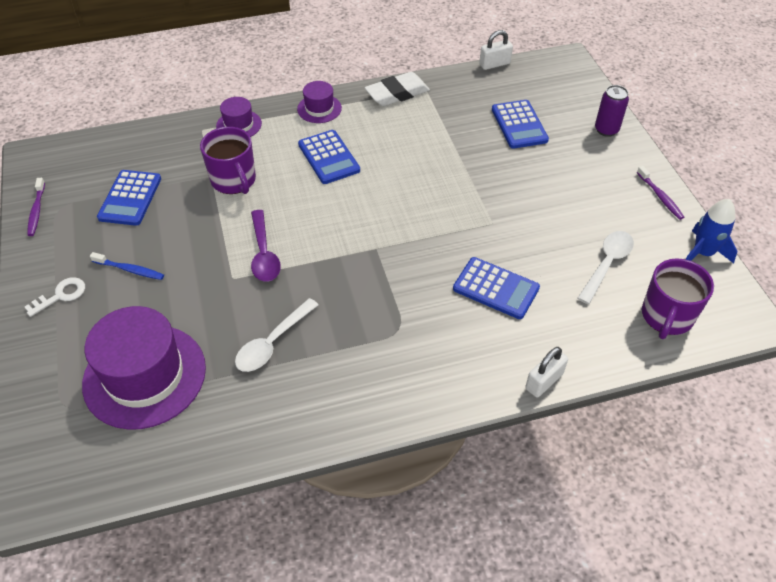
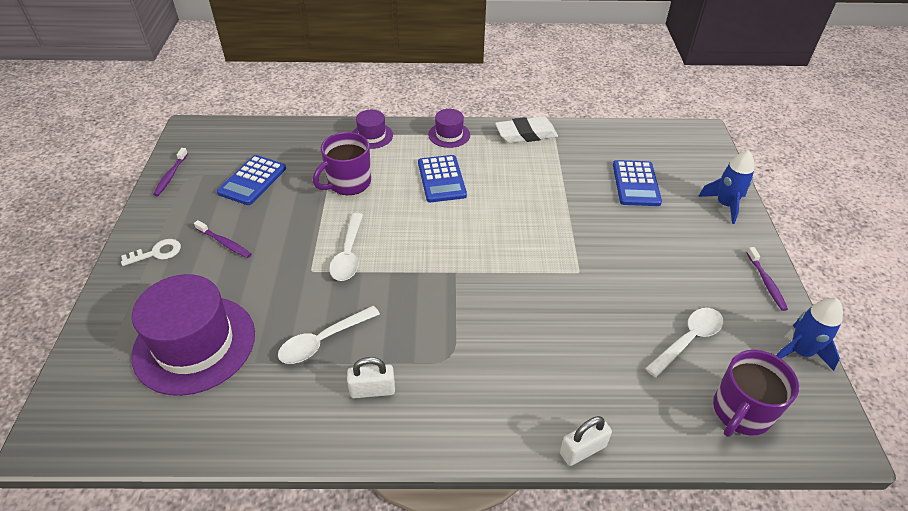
camera: 15 degrees right, 5 degrees down
blue toothbrush [90,252,164,280] -> purple toothbrush [194,220,252,258]
purple mug [200,127,256,194] -> purple mug turned 60 degrees clockwise [313,132,371,195]
purple spoon [251,210,281,282] -> white spoon [329,213,363,281]
blue calculator [453,257,540,319] -> none
white padlock [479,30,513,70] -> white padlock moved to [347,357,395,398]
purple can [595,85,629,137] -> blue rocket [698,150,754,224]

